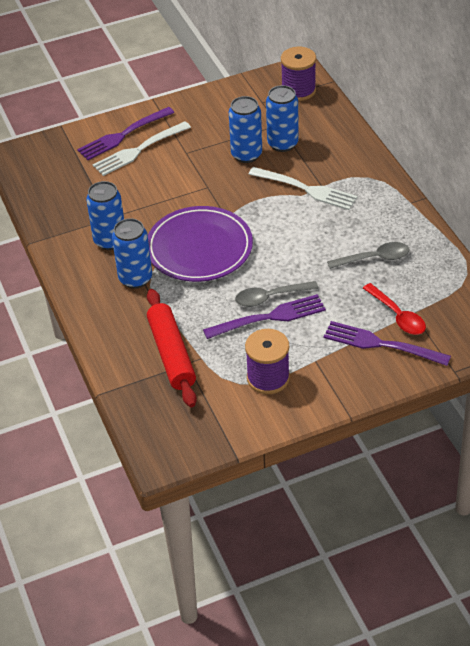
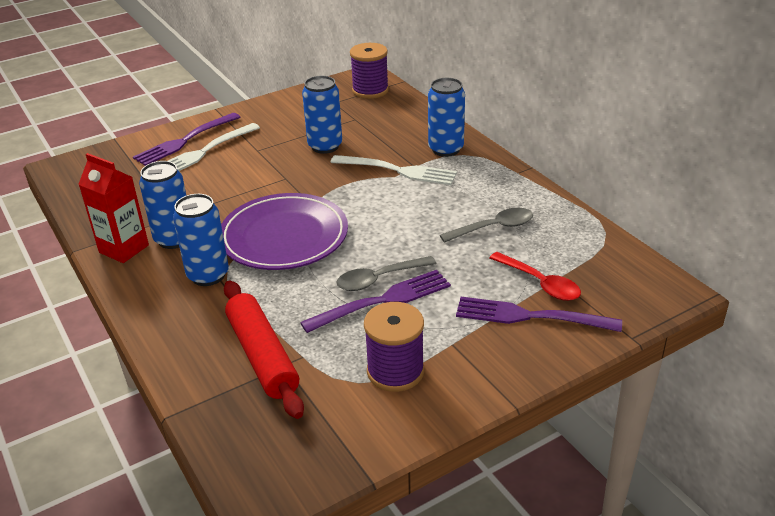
camera: 10 degrees left, 10 degrees down
blue can [266,85,299,152] -> blue can moved to [428,78,465,157]
none -> red carton [78,153,149,263]

